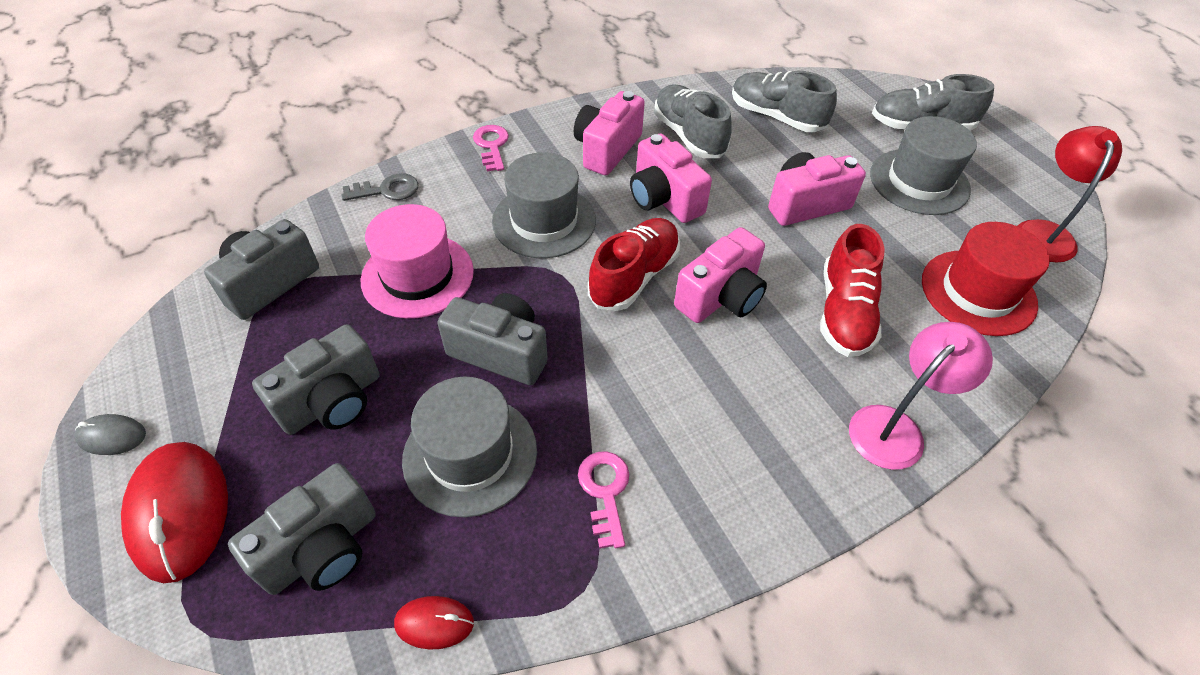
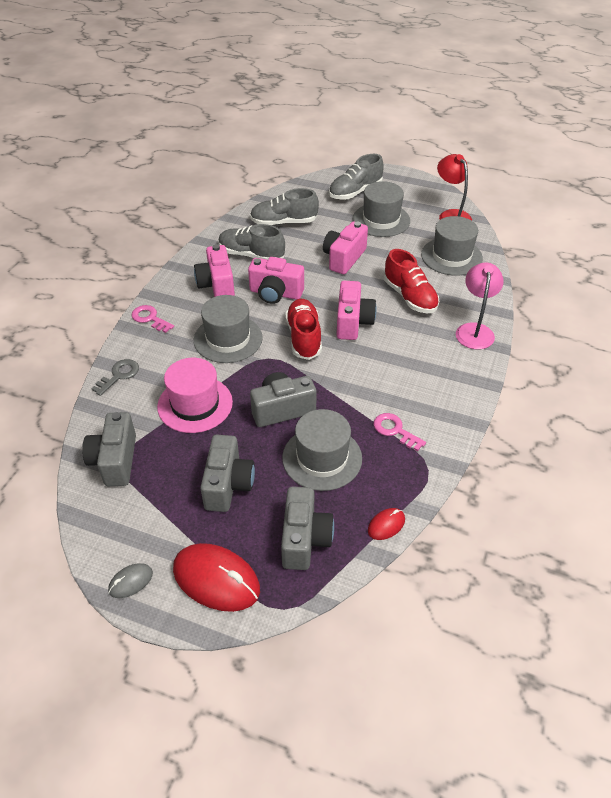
camera: 40 degrees left, 5 degrees down
red hat [922,222,1050,336] -> grey hat [421,216,483,276]

